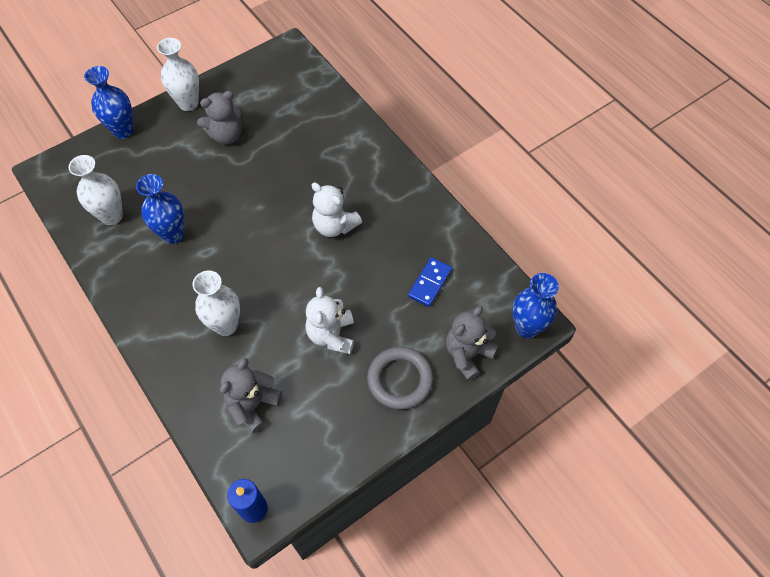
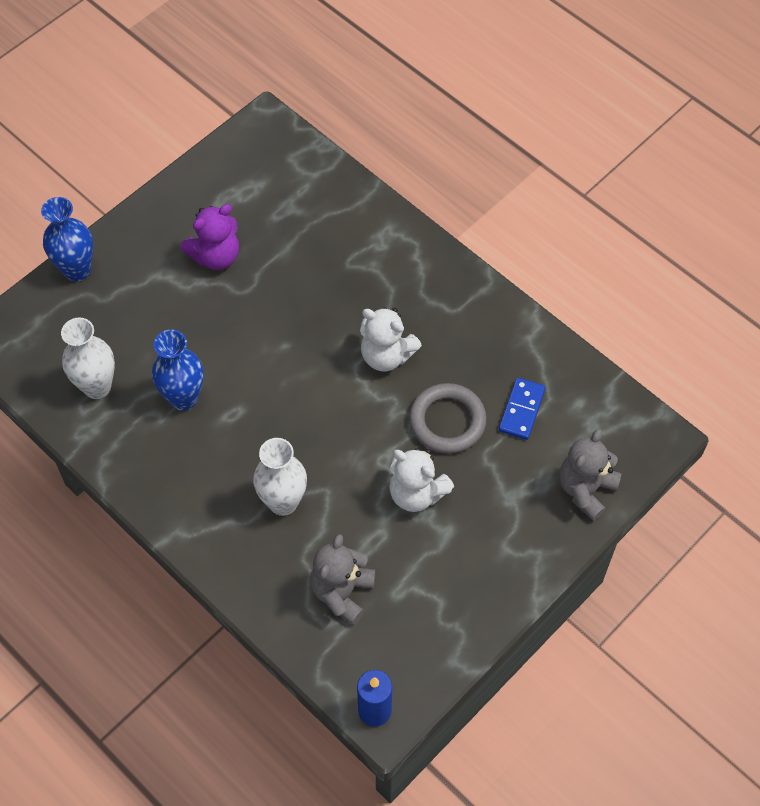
camera: 10 degrees left, 0 degrees up
white vase [157,38,199,111] -> none
grey teddy bear [197,91,244,144] -> purple teddy bear [181,204,239,270]
white teddy bear [305,287,354,354] -> white teddy bear turned 45 degrees counterclockwise [389,448,454,512]
grey ring [367,347,433,410] -> grey ring moved to [409,383,487,453]
blue vase [512,273,559,338] -> none

